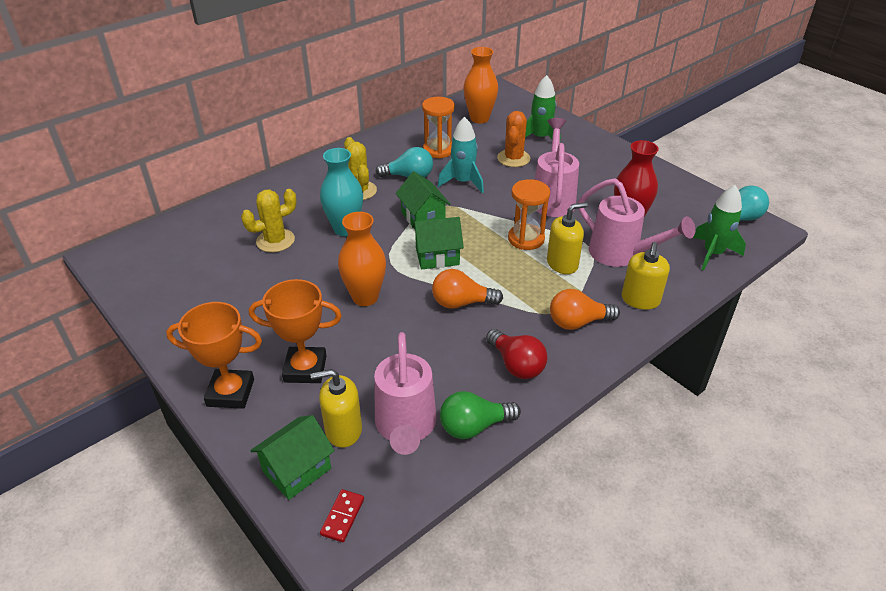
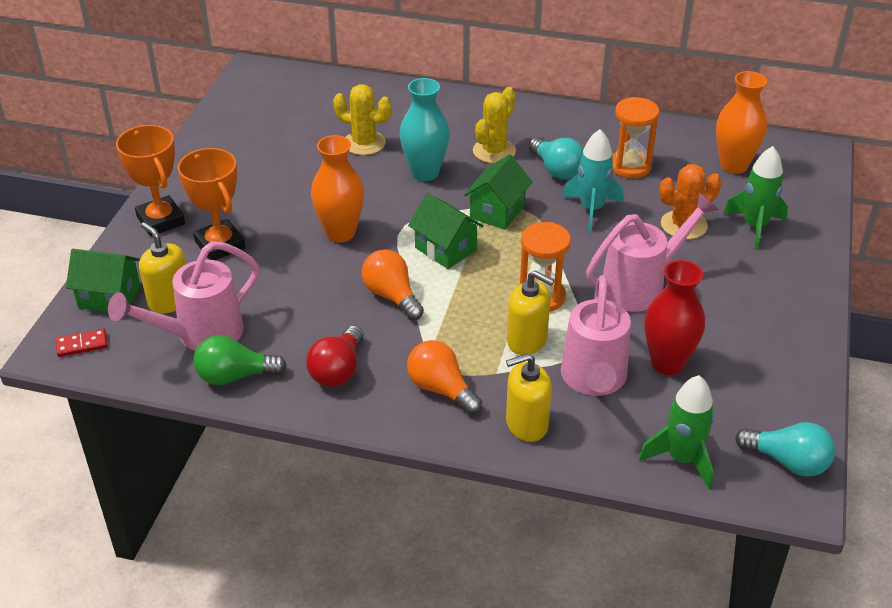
camera: 55 degrees right, 0 degrees up
green light bulb [440,391,521,439] -> green light bulb turned 45 degrees counterclockwise [194,335,287,385]

